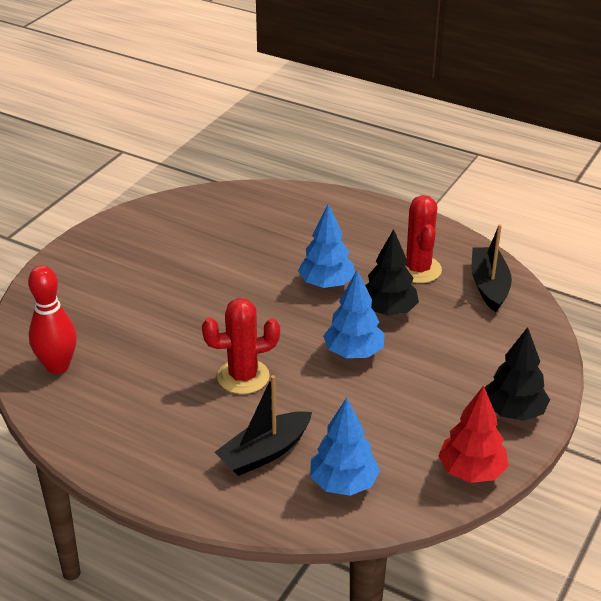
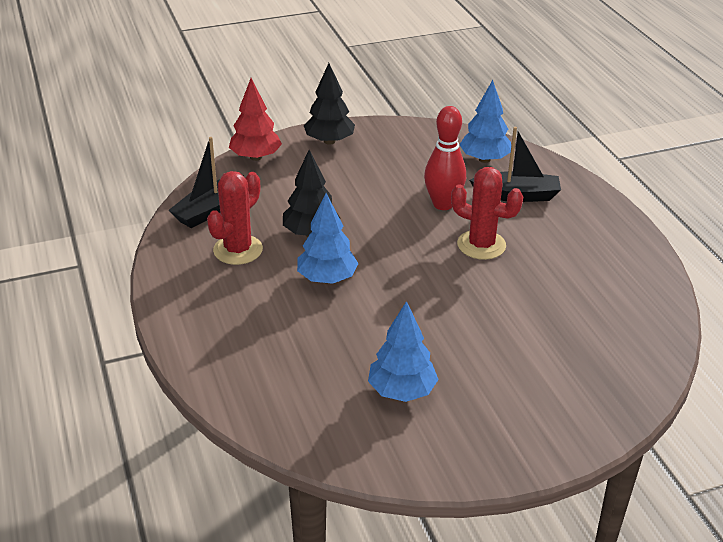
camera: 140 degrees left, 0 degrees up
red bowling pin [28,265,77,374] -> red bowling pin moved to [424,106,466,210]
blue tree [323,270,385,358] -> blue tree moved to [368,301,439,402]
red tree [438,385,509,483] -> red tree moved to [229,78,282,161]

